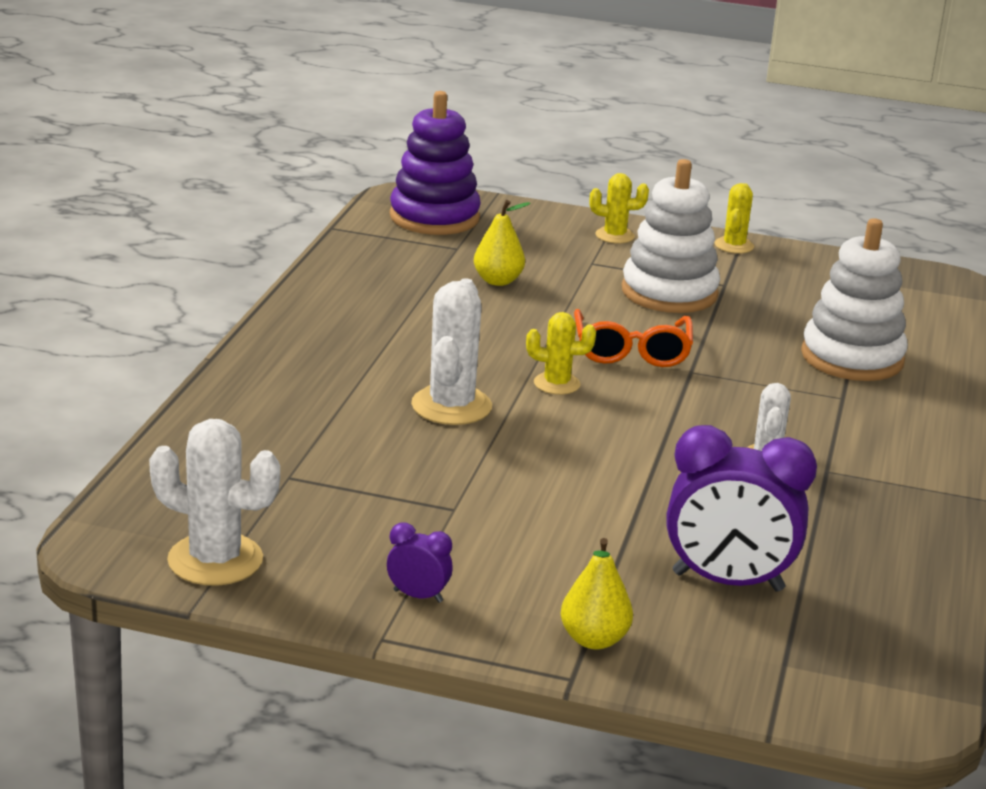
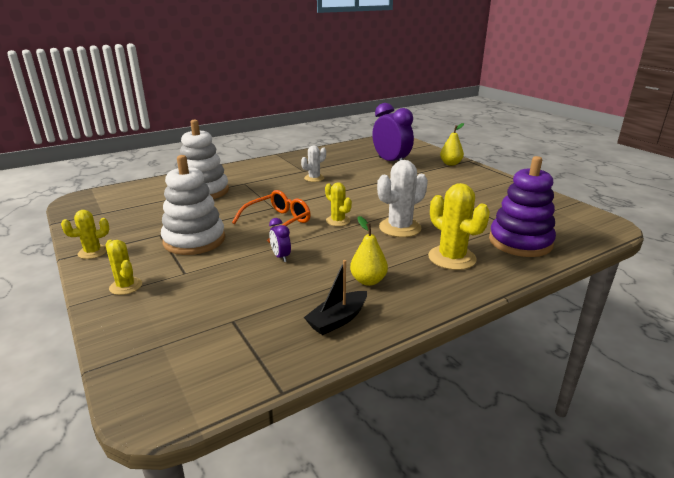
camera: 135 degrees left, 0 degrees up
white cactus [149,419,280,586] -> none
purple clock [387,523,453,603] -> purple clock moved to [269,218,291,262]
purple stacking toy [390,91,481,235] -> purple stacking toy moved to [489,156,556,257]
yellow pear [474,200,531,286] -> yellow pear moved to [350,216,388,286]
none -> black boat [304,260,367,335]
none -> yellow cactus [428,183,490,270]

